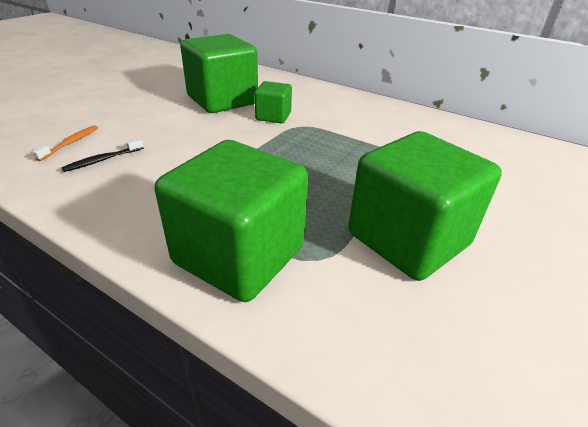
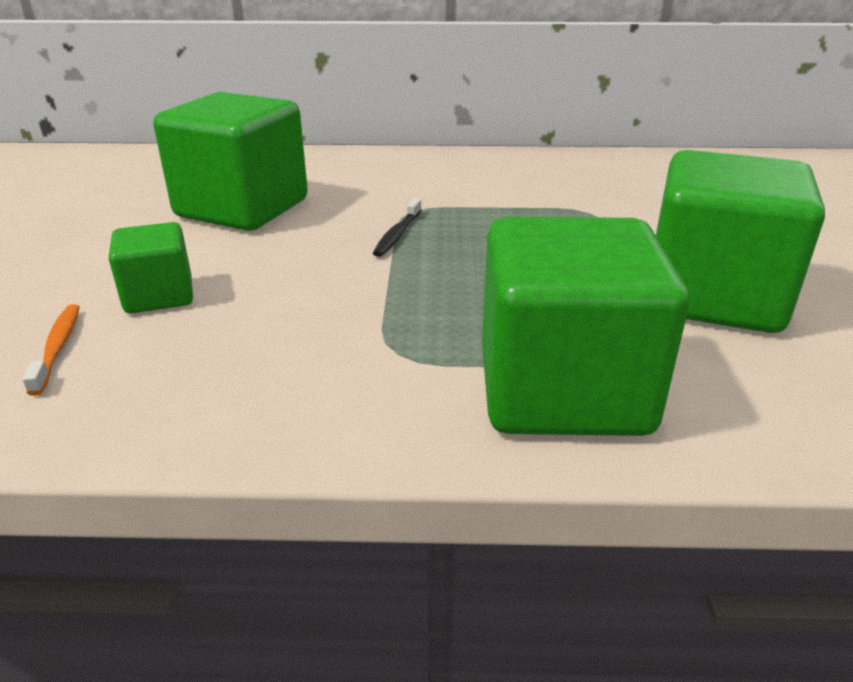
camera: 30 degrees left, 5 degrees down
black toothbrush [61,139,144,172] -> black toothbrush moved to [373,198,422,257]
green cube [255,81,292,123] -> green cube moved to [109,222,193,313]

